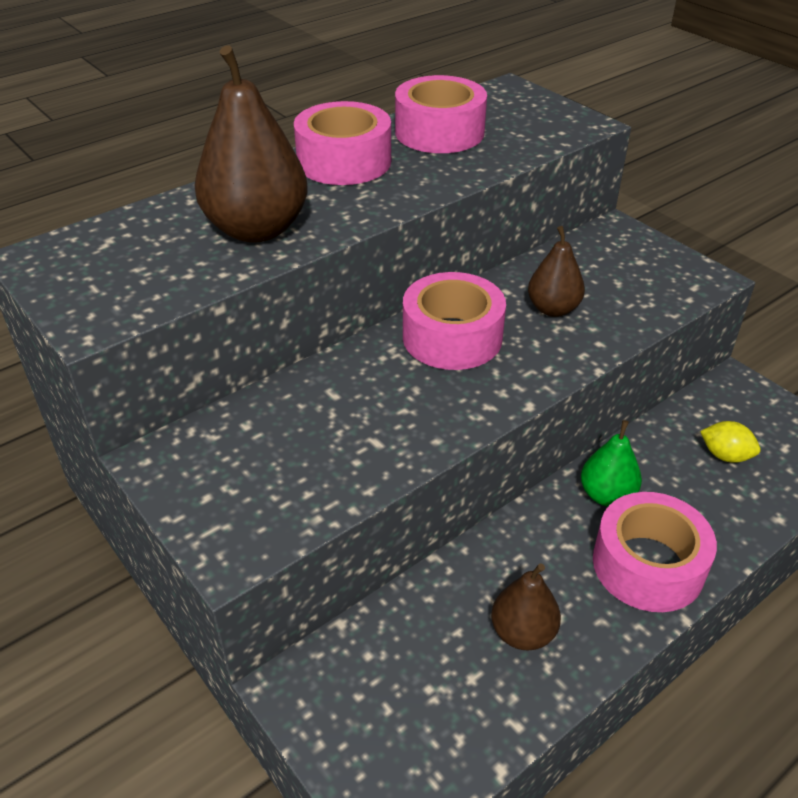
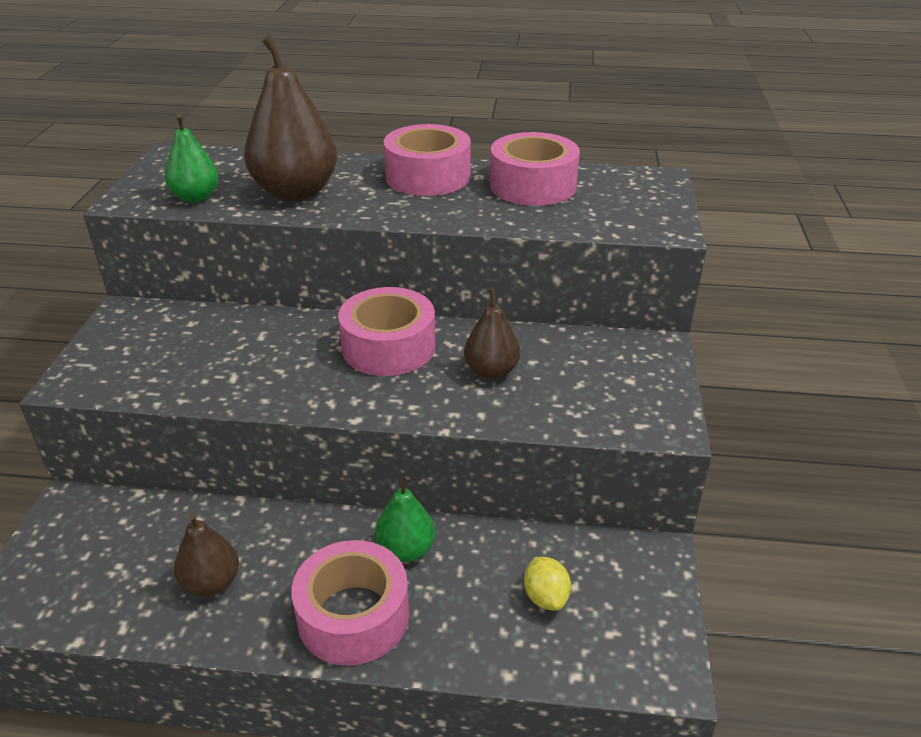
camera: 45 degrees right, 5 degrees down
none -> green pear [165,114,219,203]

